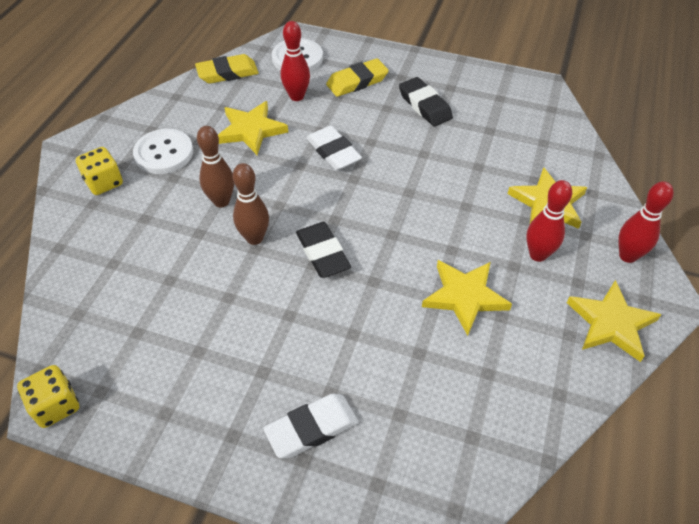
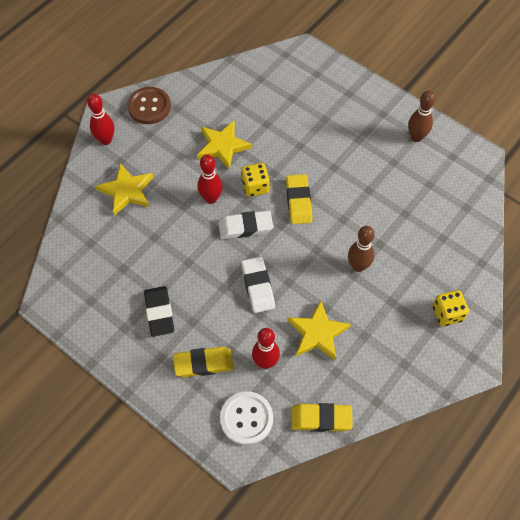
camera: 160 degrees left, 10 degrees up
yellow dice [17,365,79,428] -> yellow dice moved to [241,163,270,197]
white button [133,129,193,174] -> none
brown bowling pin [233,163,269,245] -> brown bowling pin moved to [408,90,435,142]
white eraser [263,393,358,458] -> white eraser moved to [218,210,273,239]
black eraser [296,222,351,278] -> yellow eraser [286,174,312,224]
red bowling pin [526,180,572,262] -> red bowling pin moved to [198,155,223,204]
yellow star [567,280,662,362] -> brown button [127,87,171,124]

